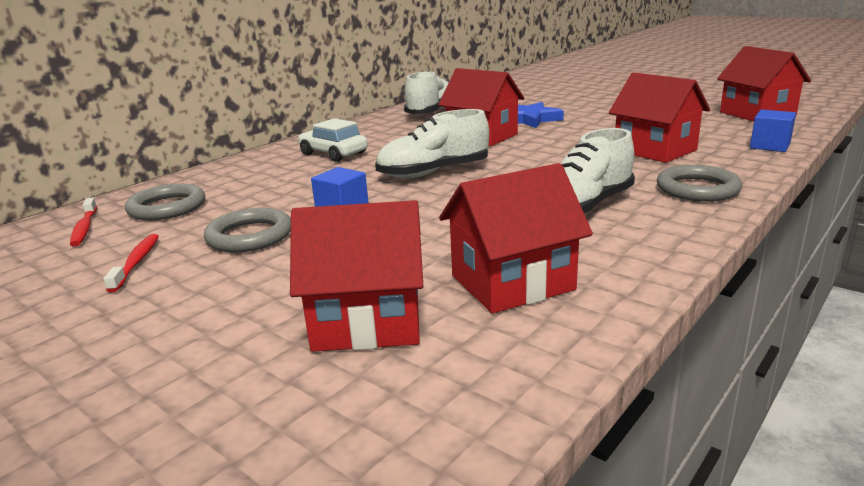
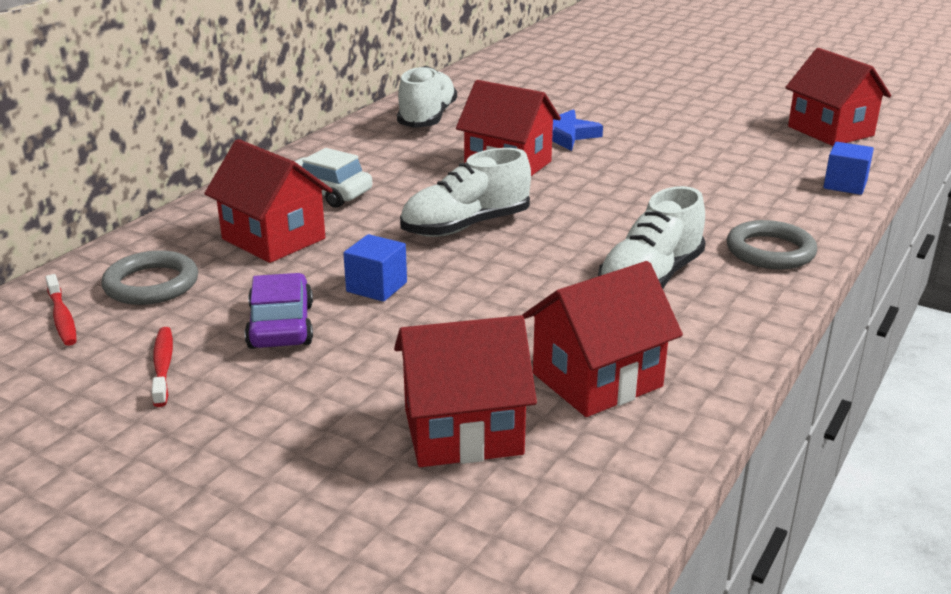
camera: 10 degrees left, 5 degrees up
grey ring [204,208,291,252] -> purple car [245,273,313,349]
red house [609,73,710,163] -> red house moved to [204,139,333,263]

